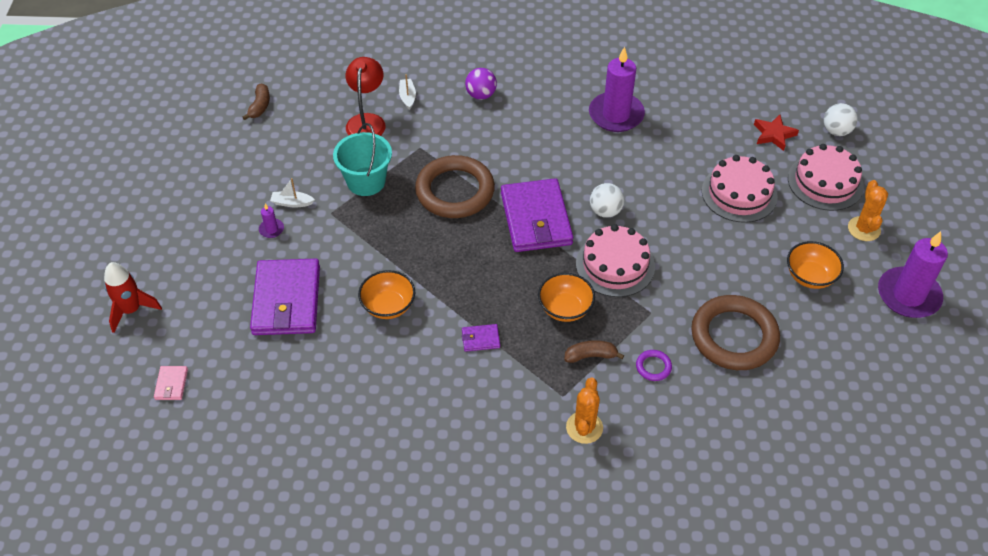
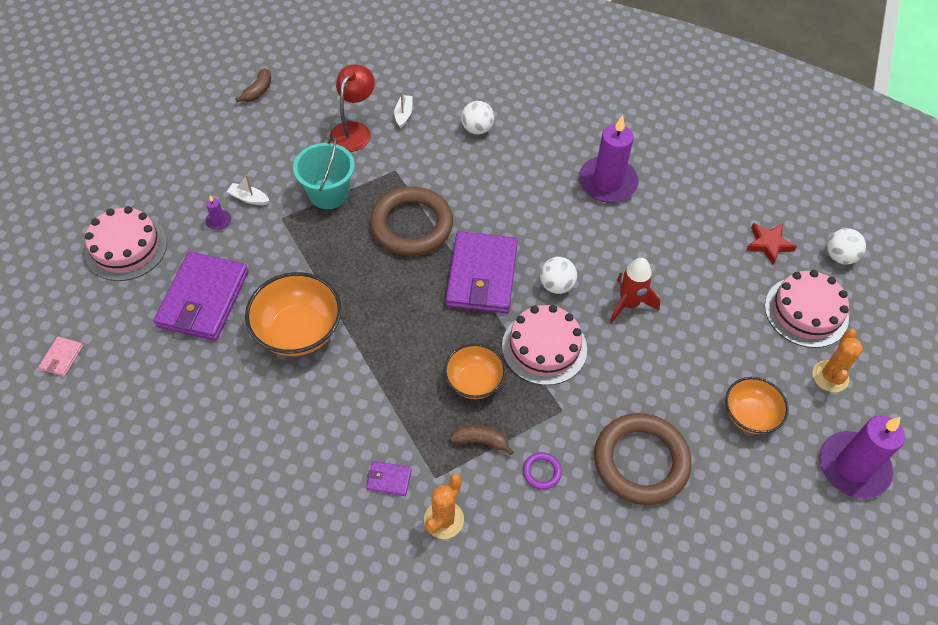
camera: 15 degrees right, 5 degrees up
red rocket [104,262,162,333] -> red rocket moved to [610,258,660,323]
orange bowl [358,270,415,319] -> orange bowl [245,272,342,356], size x1.58
purple wallet [462,324,500,352] -> purple wallet moved to [366,461,412,496]
purple ball [465,68,497,100] -> white ball [461,101,494,134]
pink cake [702,155,778,223] -> pink cake moved to [85,206,167,281]

